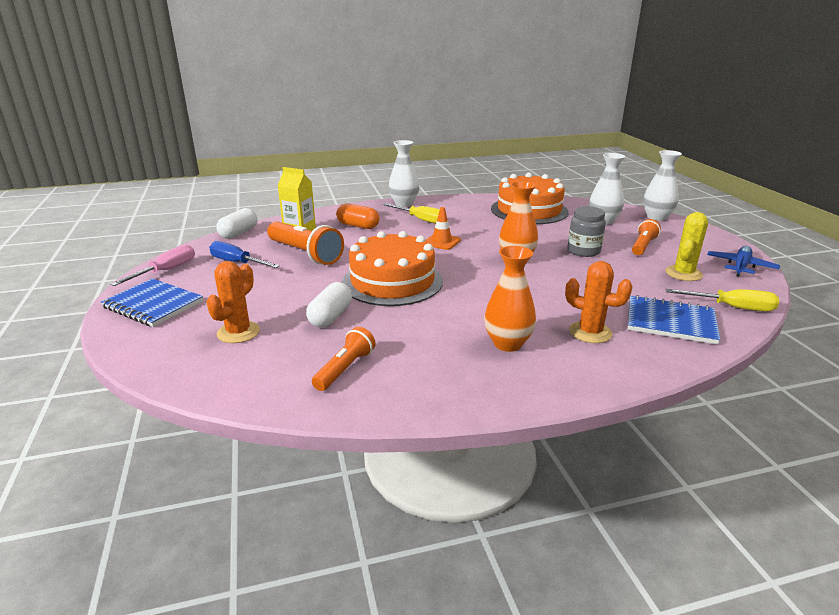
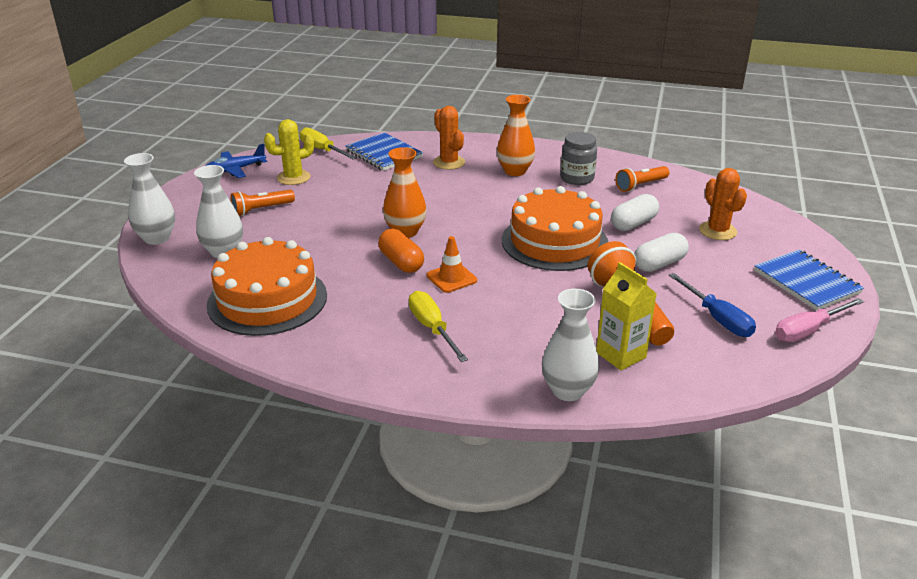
camera: 150 degrees left, 5 degrees up
orange cactus [207,261,260,343] -> orange cactus turned 75 degrees counterclockwise [699,168,747,240]
white capsule [216,208,258,239] -> white capsule moved to [634,233,689,272]
orange capsule [336,203,379,229] -> orange capsule moved to [378,229,424,273]
white vase [388,140,419,207] -> white vase moved to [542,288,599,401]
grey jar [567,206,606,257] -> grey jar moved to [560,132,597,185]

